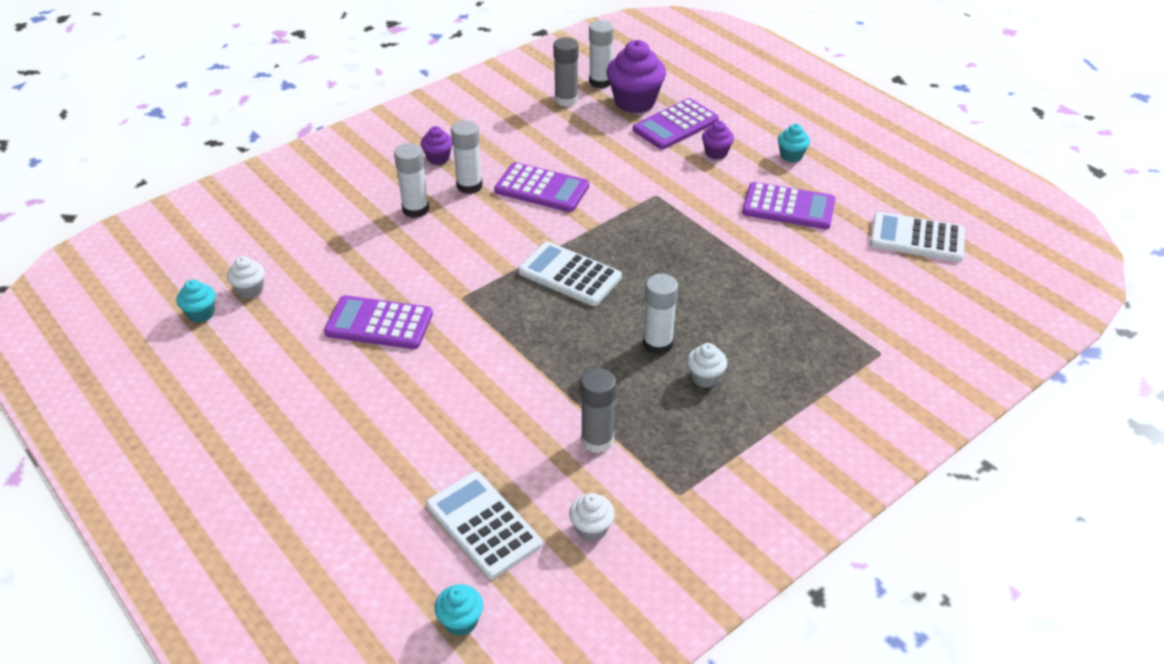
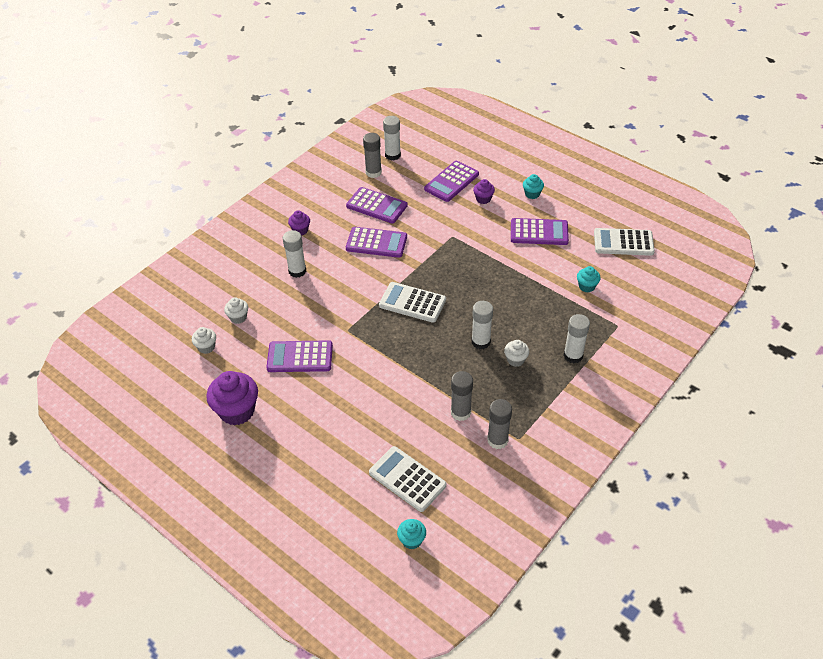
camera: 10 degrees left, 5 degrees up
turquoise cupcake [177,279,215,323] -> turquoise cupcake moved to [577,266,601,292]
white glue stick [451,120,483,194] -> white glue stick moved to [564,314,590,363]
white cupcake [569,493,615,542] -> white cupcake moved to [224,297,248,324]
purple cupcake [606,40,666,113] -> purple cupcake moved to [206,371,258,425]
none -> purple calculator [346,187,408,224]
none -> grey glue stick [487,399,512,449]

